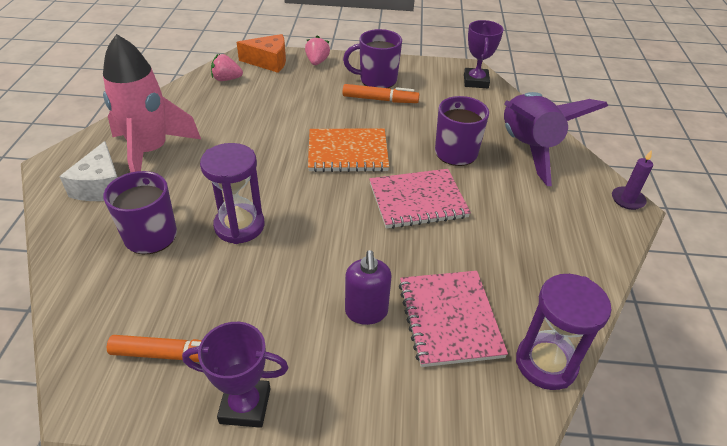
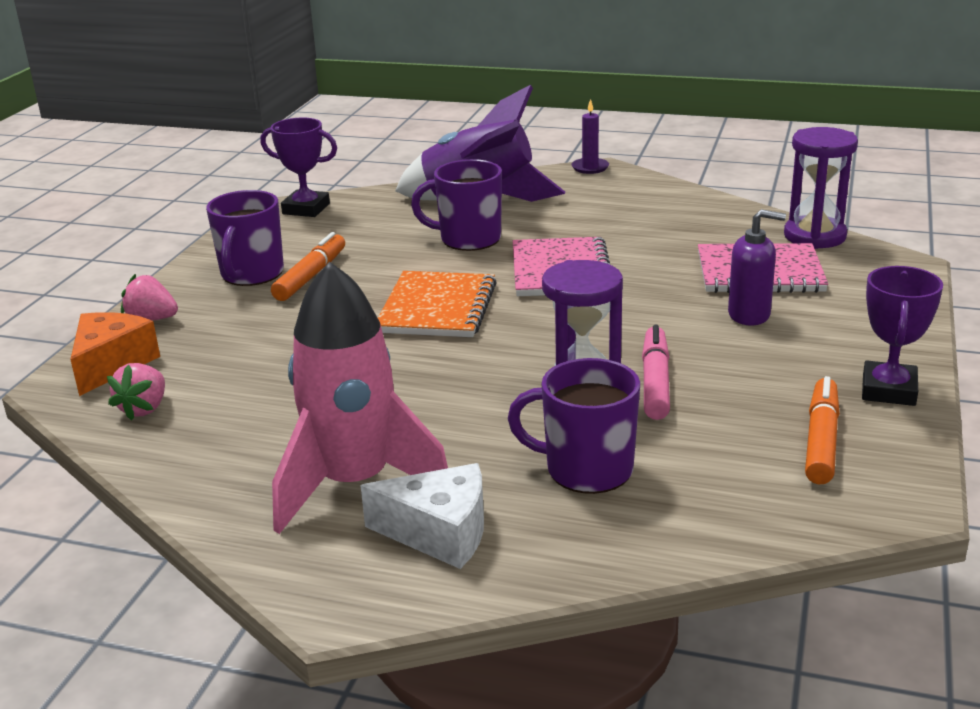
camera: 75 degrees left, 15 degrees down
none -> pink marker [642,325,670,420]

